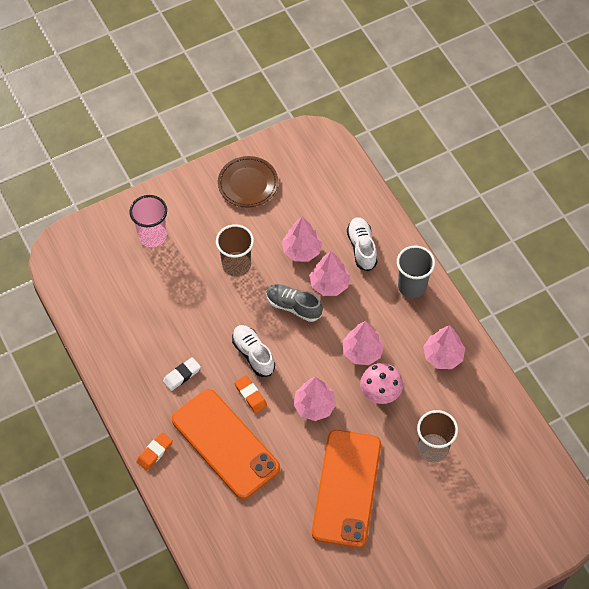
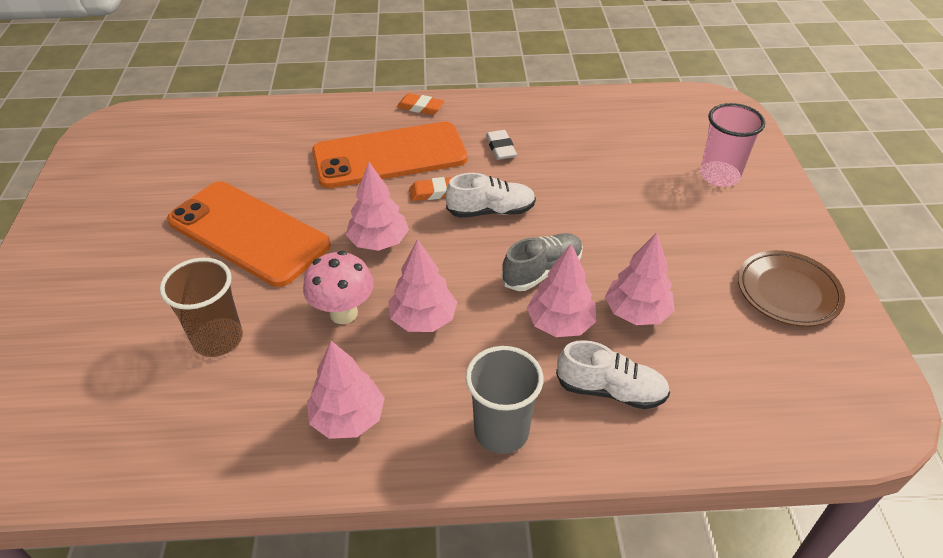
camera: 115 degrees right, 15 degrees down
orange eraser [136,432,173,471] -> orange eraser turned 45 degrees counterclockwise [397,93,444,115]
brown cup [216,224,254,277] -> none

